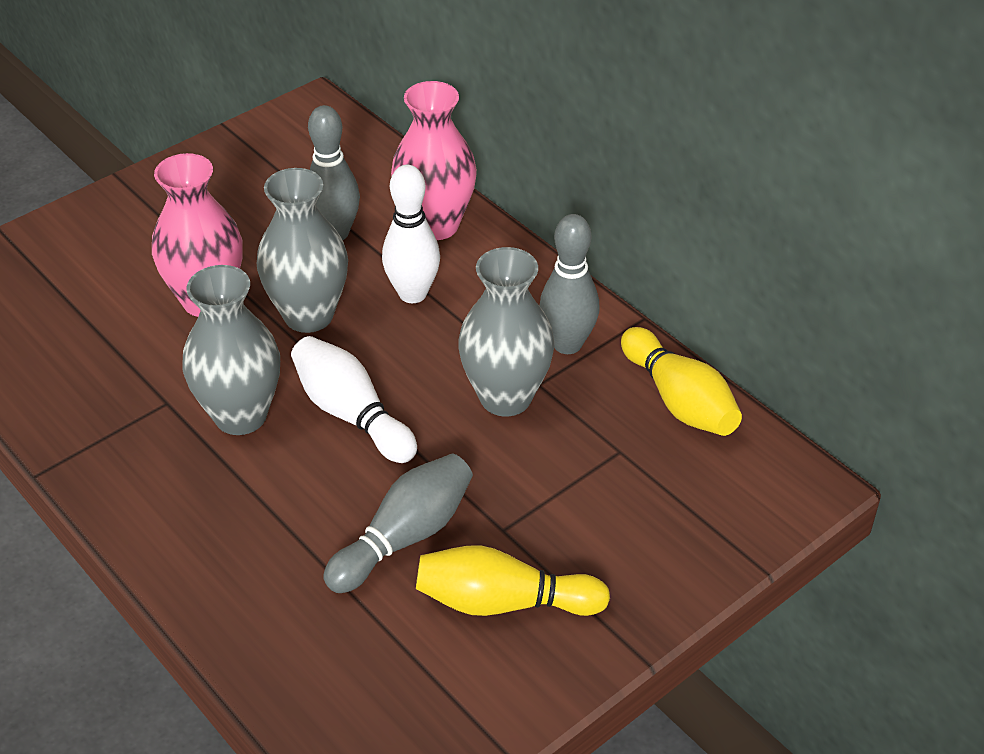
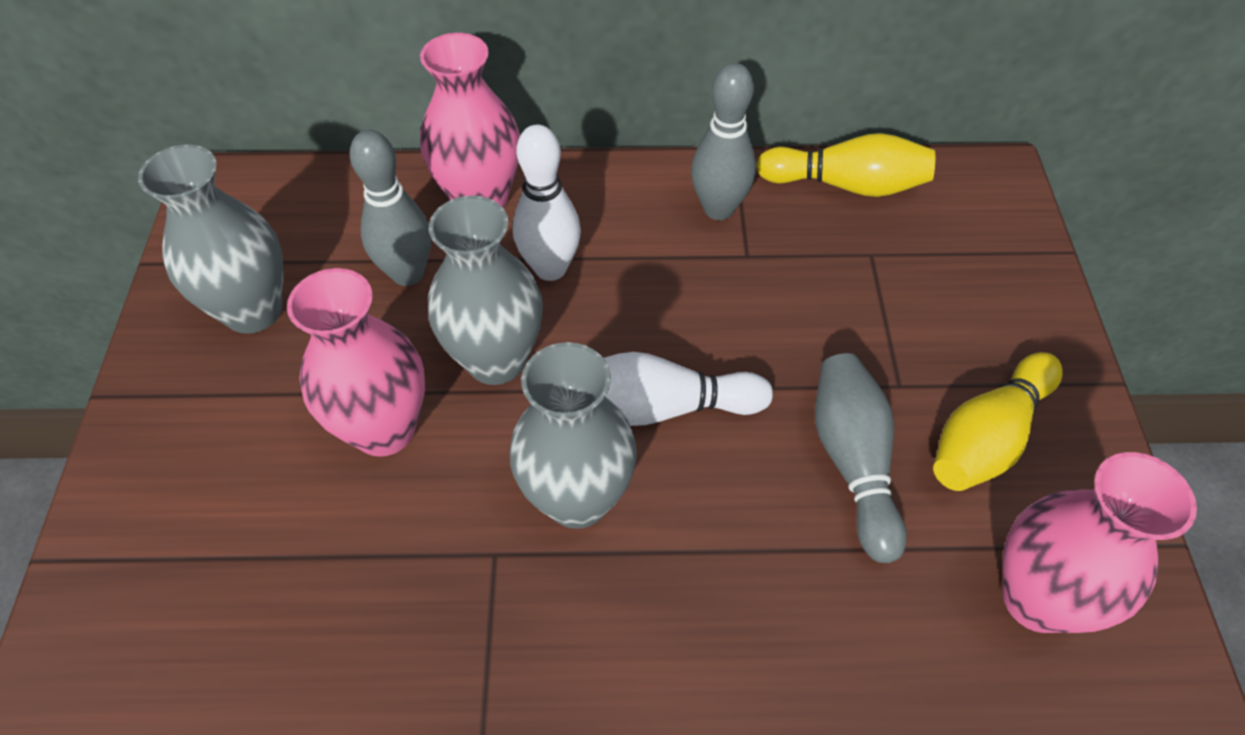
camera: 50 degrees left, 10 degrees up
grey vase [458,247,555,416] -> grey vase moved to [138,145,283,334]
none -> pink vase [1002,452,1197,633]

